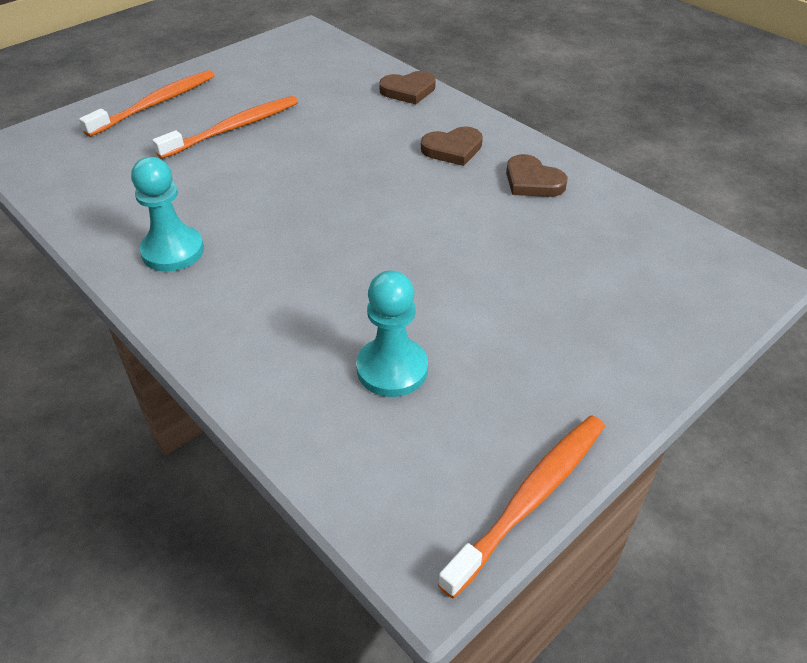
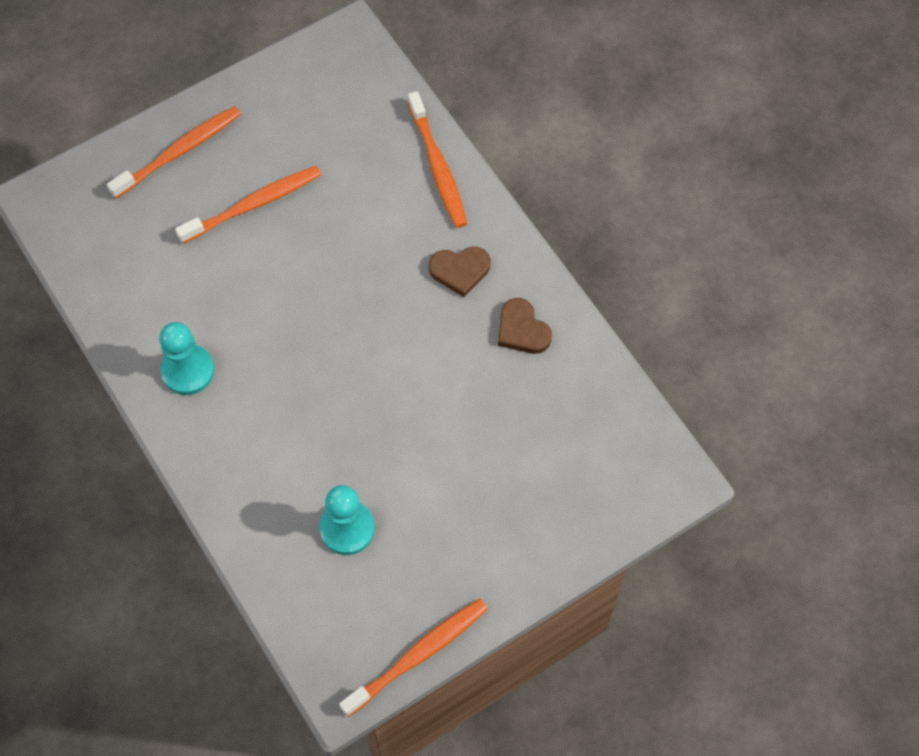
camera: 10 degrees right, 20 degrees up
brown heart [379,71,436,104] -> orange toothbrush [408,91,467,228]

